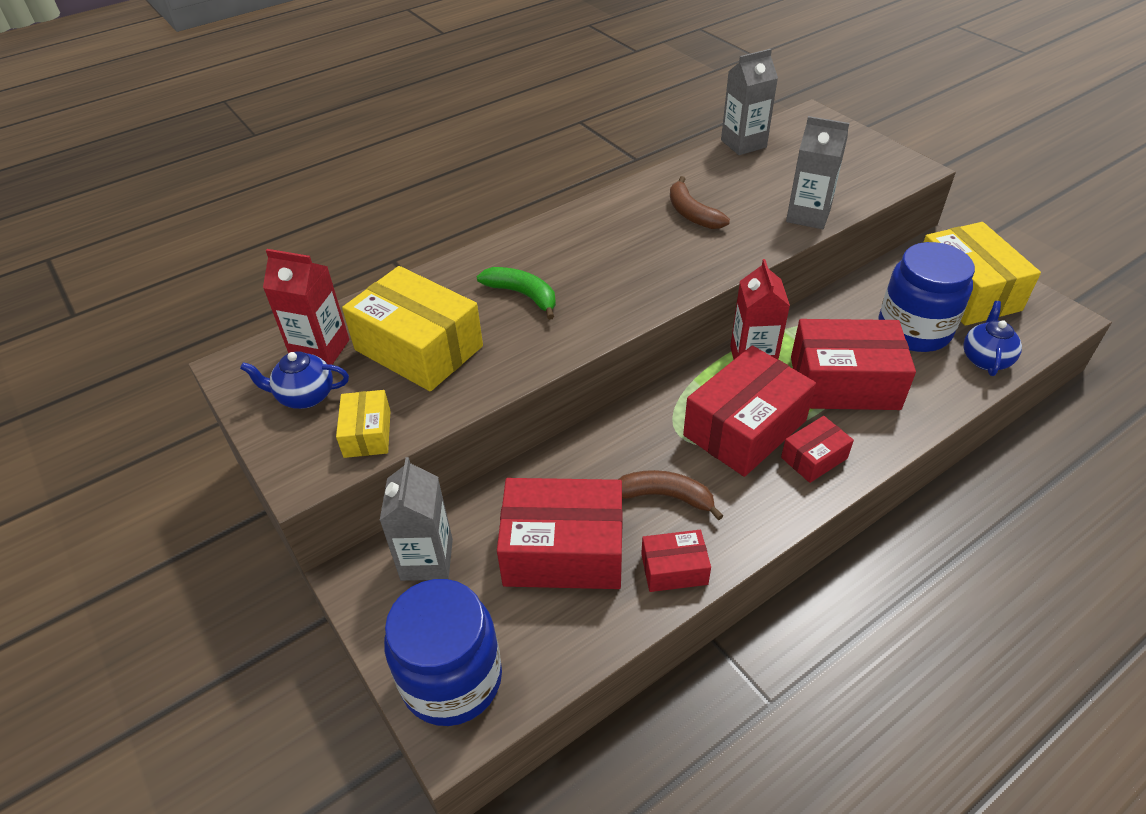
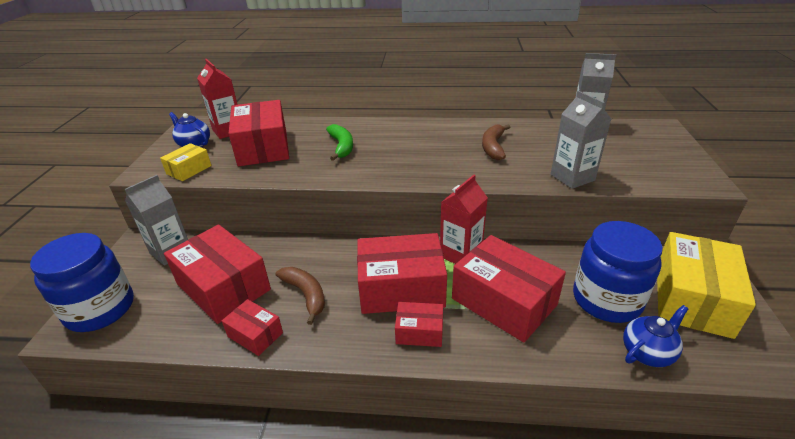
camera: 40 degrees right, 10 degrees down
yellow box [342,266,483,391] -> red box [228,100,289,166]

